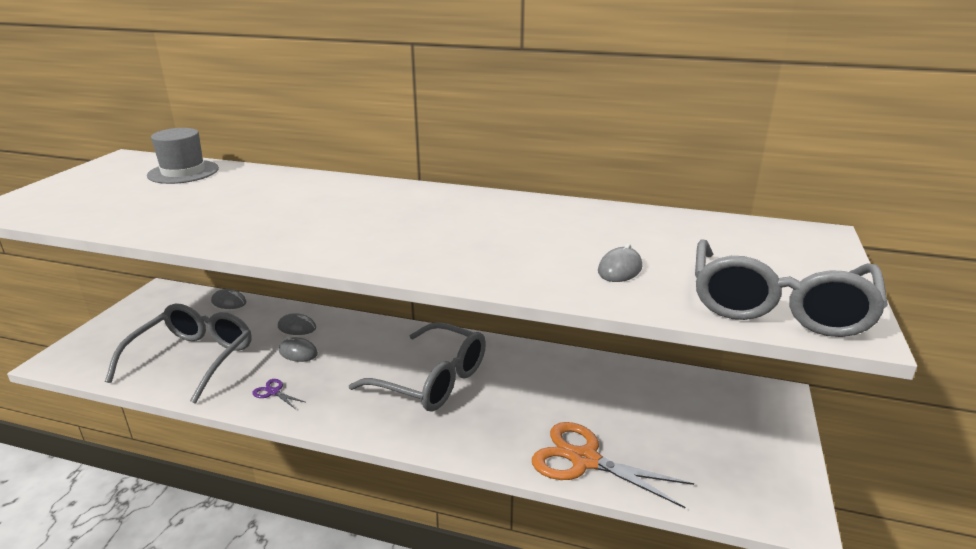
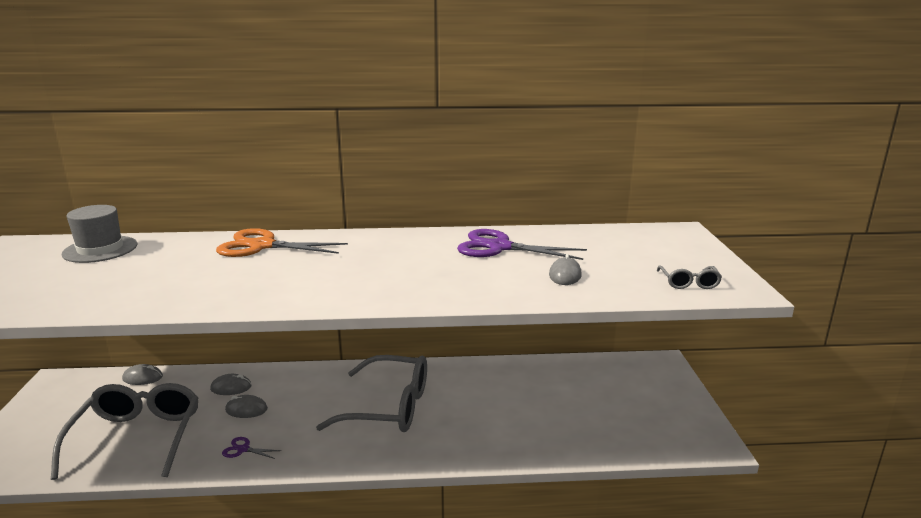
camera: 20 degrees left, 5 degrees down
orange scissors [532,422,694,508] -> orange scissors moved to [216,228,348,257]
grey glasses [695,239,888,337] -> grey glasses [657,266,722,289], size x0.43
none -> purple scissors [457,229,587,260]

